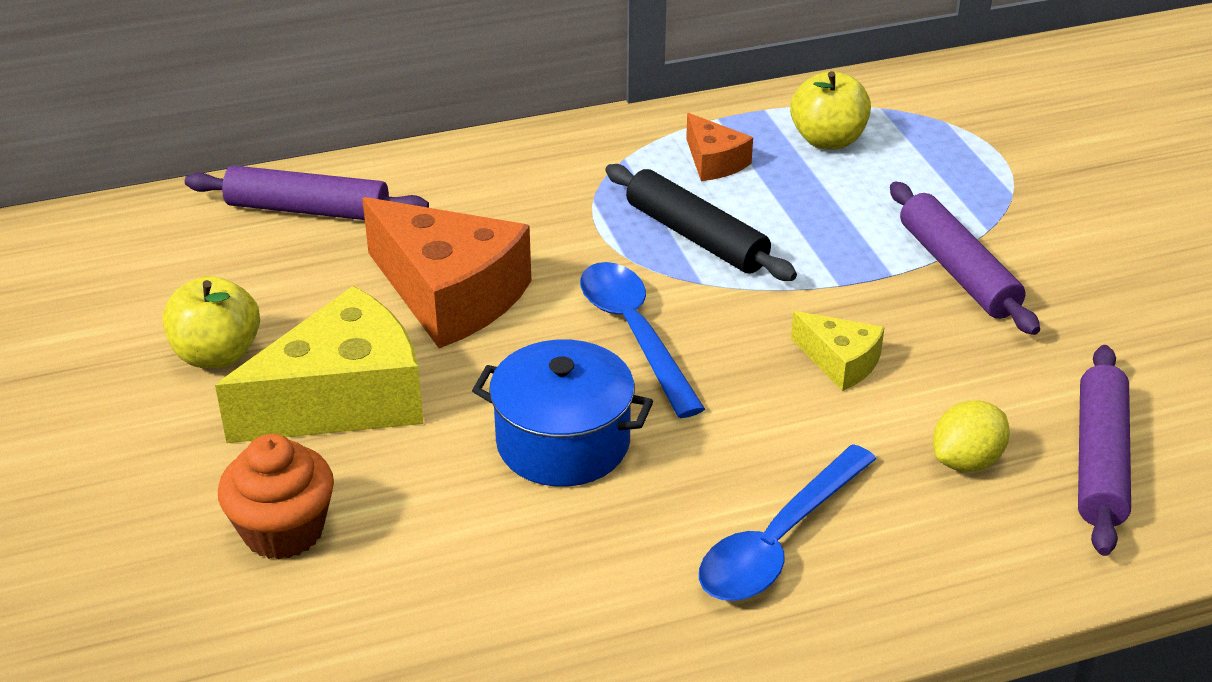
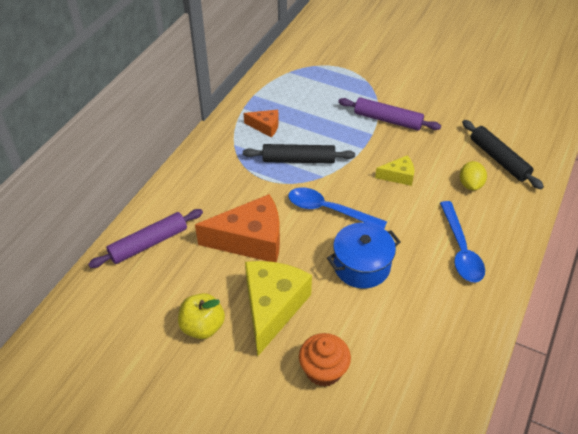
camera: 45 degrees left, 10 degrees up
yellow apple [790,71,871,149] -> none
purple rolling pin [1078,345,1131,556] -> black rolling pin [462,120,544,189]

